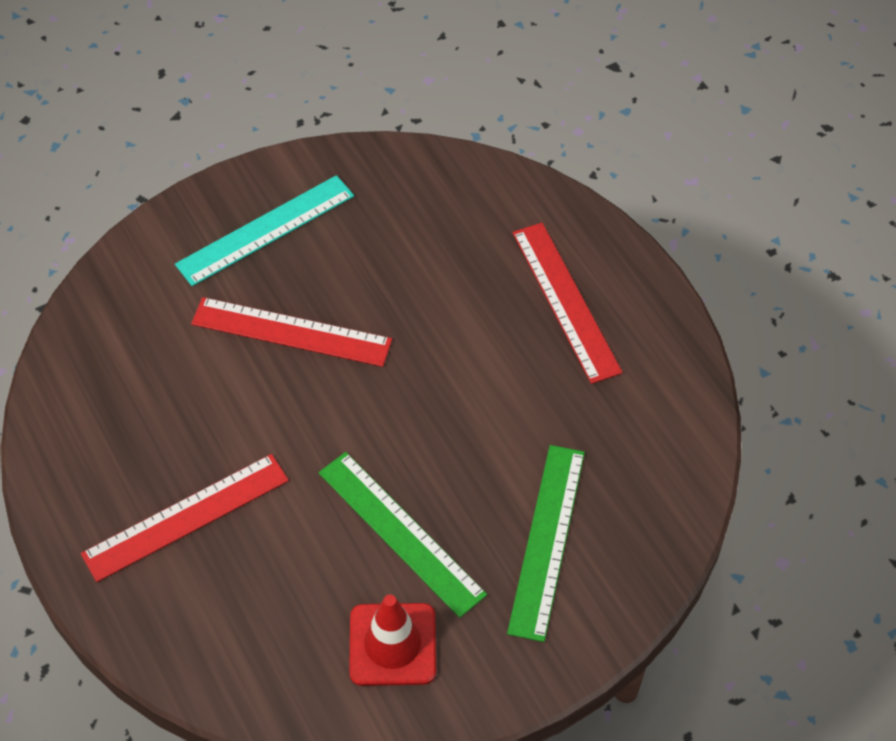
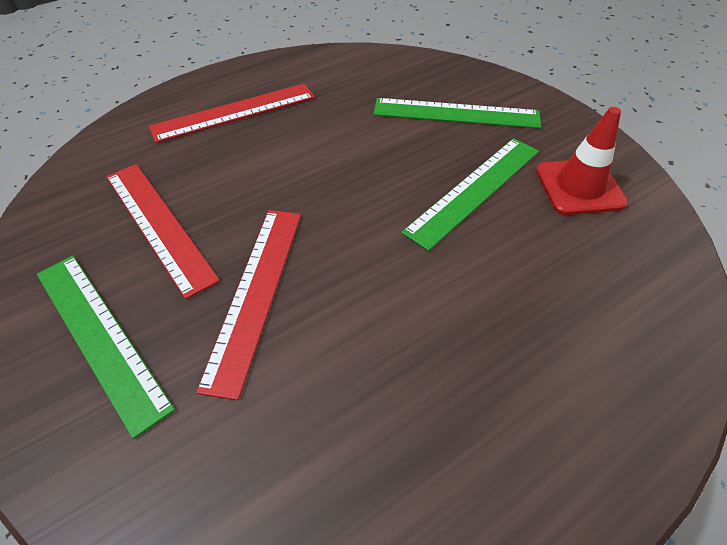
camera: 95 degrees left, 5 degrees down
red ruler [81,454,289,582] -> red ruler moved to [106,164,220,299]
turquoise ruler [175,175,354,286] -> green ruler [37,255,175,439]

